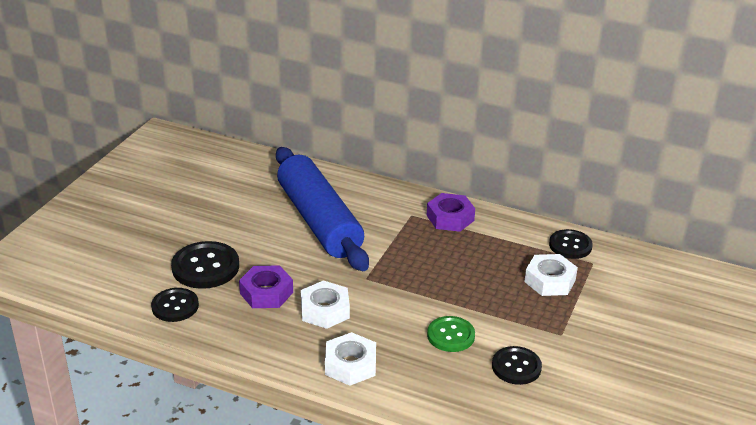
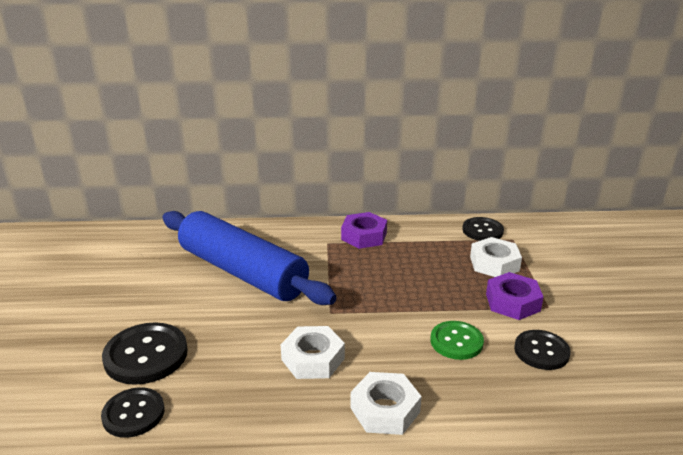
camera: 25 degrees left, 5 degrees down
purple nut [239,265,293,308] -> purple nut moved to [486,272,543,320]

